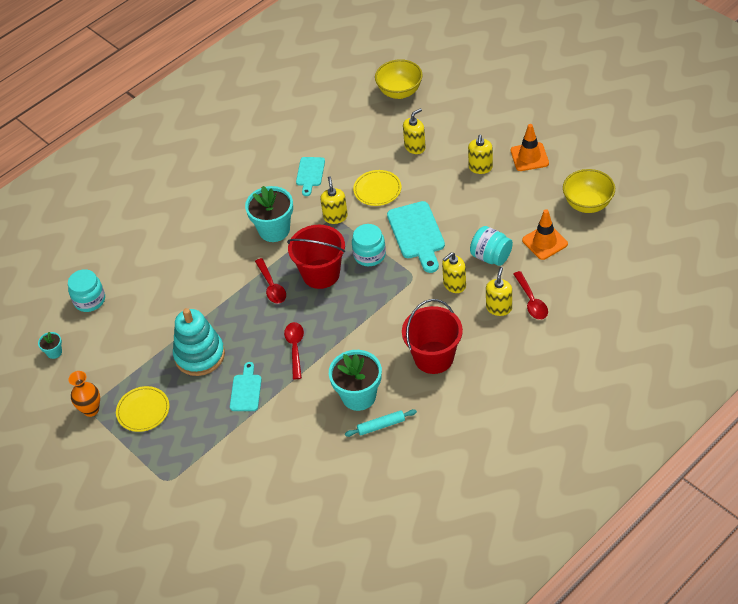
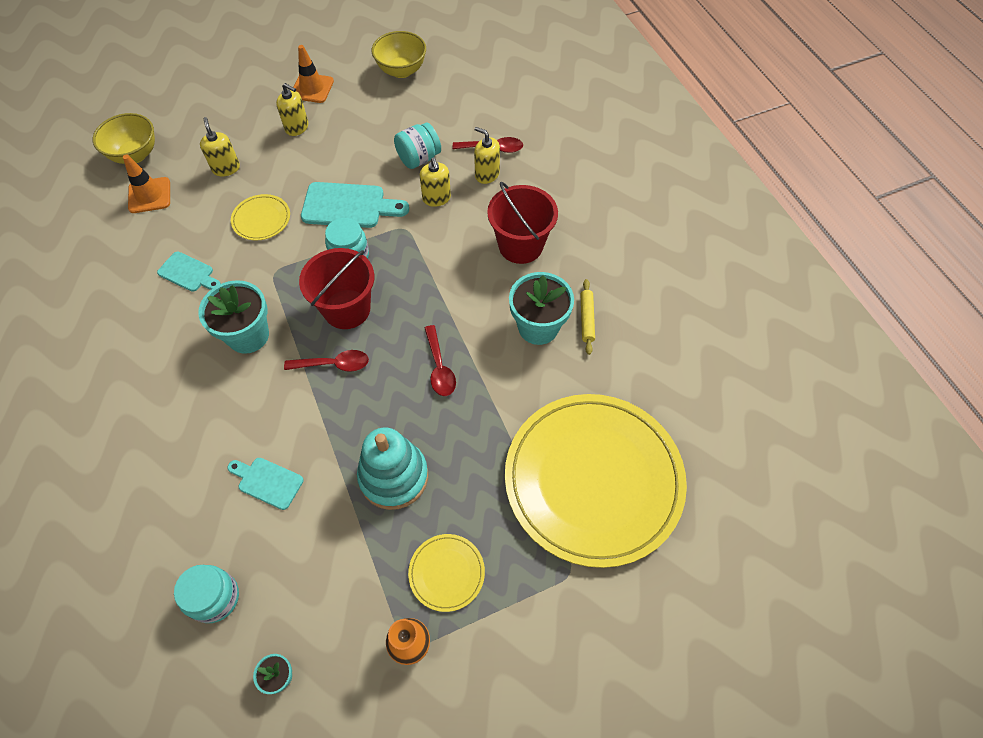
camera: 75 degrees left, 10 degrees up
turquoise cutting board [230,362,262,411] -> turquoise cutting board moved to [228,458,303,510]
red spoon [284,322,304,379] -> red spoon turned 120 degrees counterclockwise [425,325,456,396]
yellow soap dispenser [320,176,348,224] -> none
turquoise rolling pin [345,409,417,437] -> yellow rolling pin [580,279,595,355]
orange traffic cone [522,209,568,260] -> orange traffic cone moved to [123,154,170,213]
none -> yellow plate [505,394,687,568]

